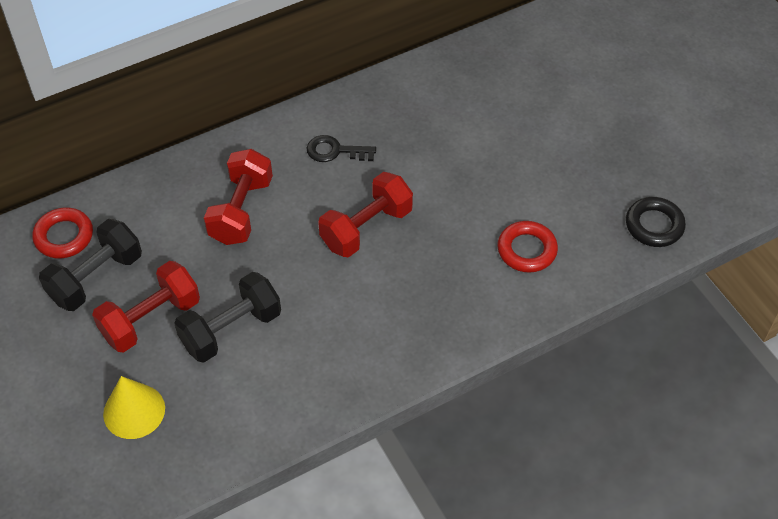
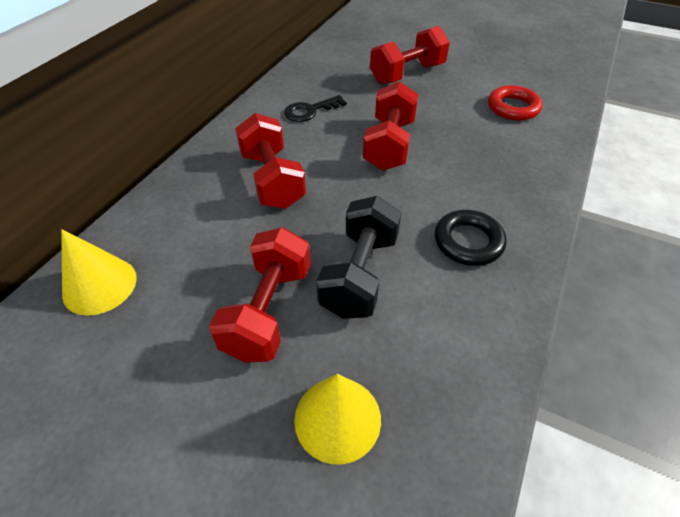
camera: 35 degrees left, 5 degrees down
red ring [32,208,93,258] -> yellow cone [61,229,137,316]
black dumbbell [39,219,142,311] -> none
black ring [626,197,686,247] -> black ring moved to [435,210,506,266]
none -> red dumbbell [370,26,450,84]

